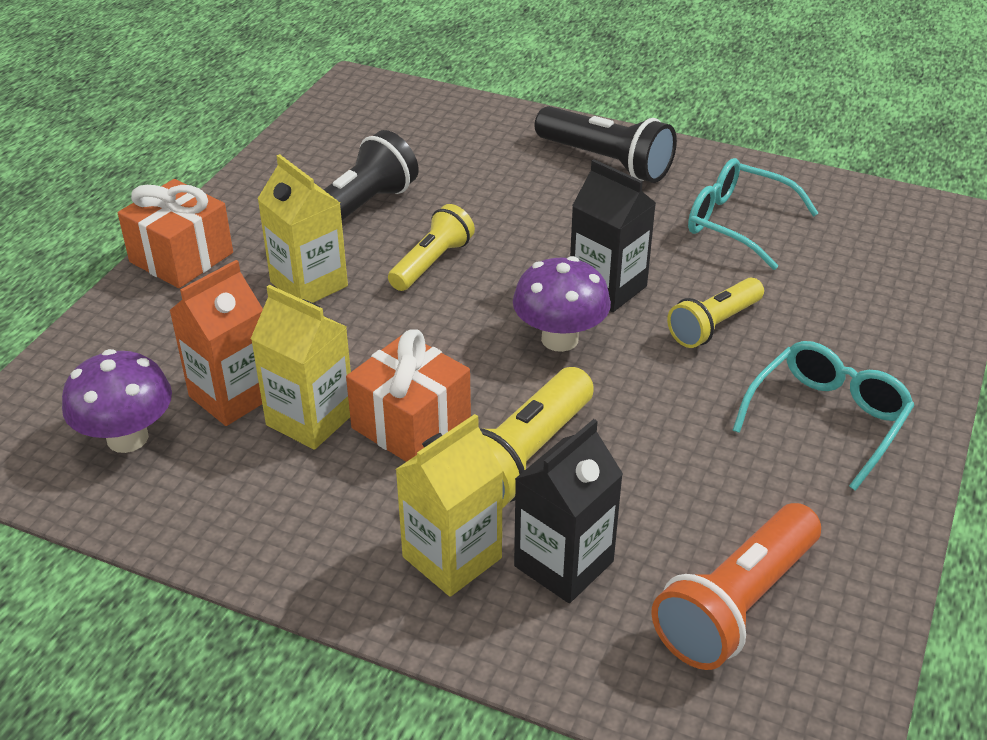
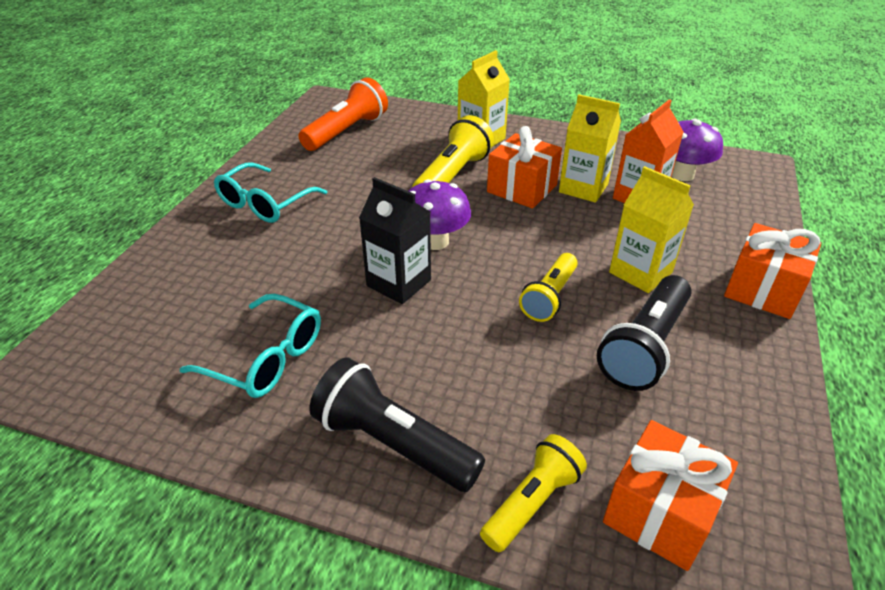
camera: 175 degrees right, 0 degrees up
black carton [514,419,623,603] -> none
yellow flashlight [667,278,764,348] -> yellow flashlight moved to [480,434,587,552]
none -> orange gift [603,420,738,571]

